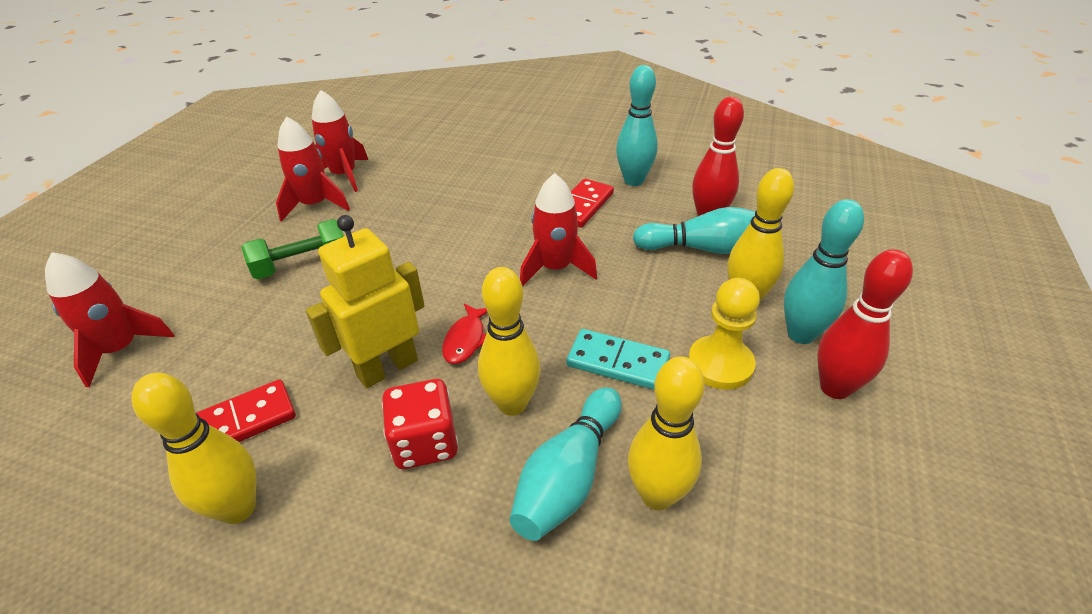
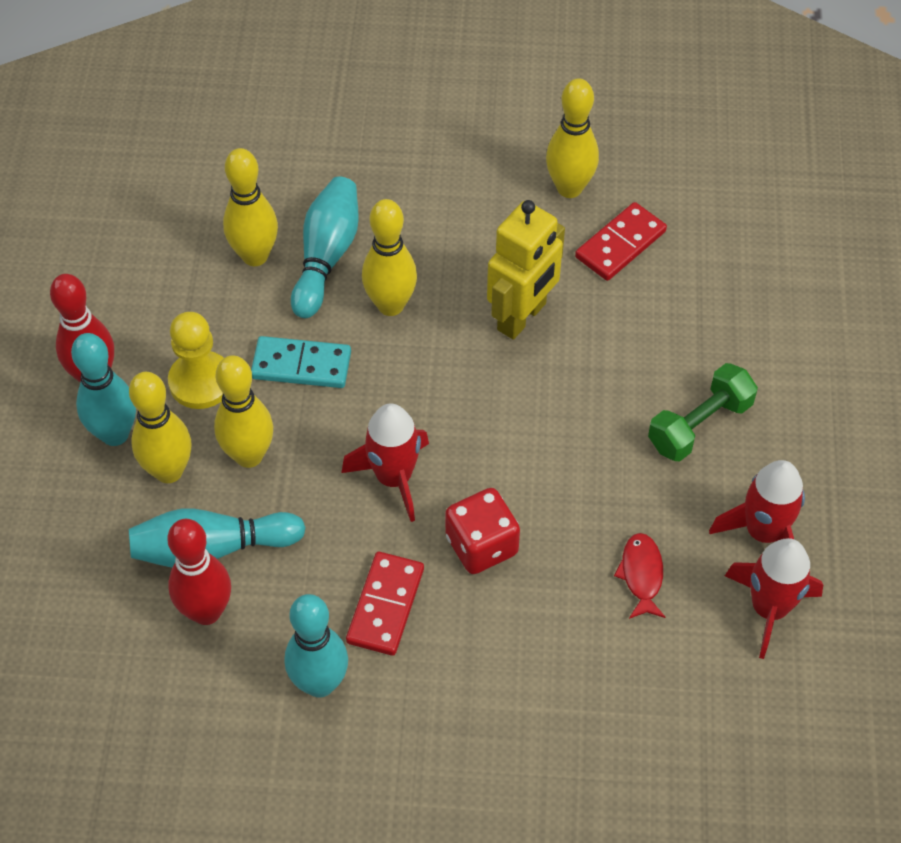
camera: 165 degrees right, 15 degrees up
red rocket [45,252,174,387] -> none
red dice [382,379,458,469] -> red dice moved to [445,488,520,574]
red fish [442,303,488,364] -> red fish moved to [614,533,666,619]
none -> yellow bowling pin [214,355,273,468]

